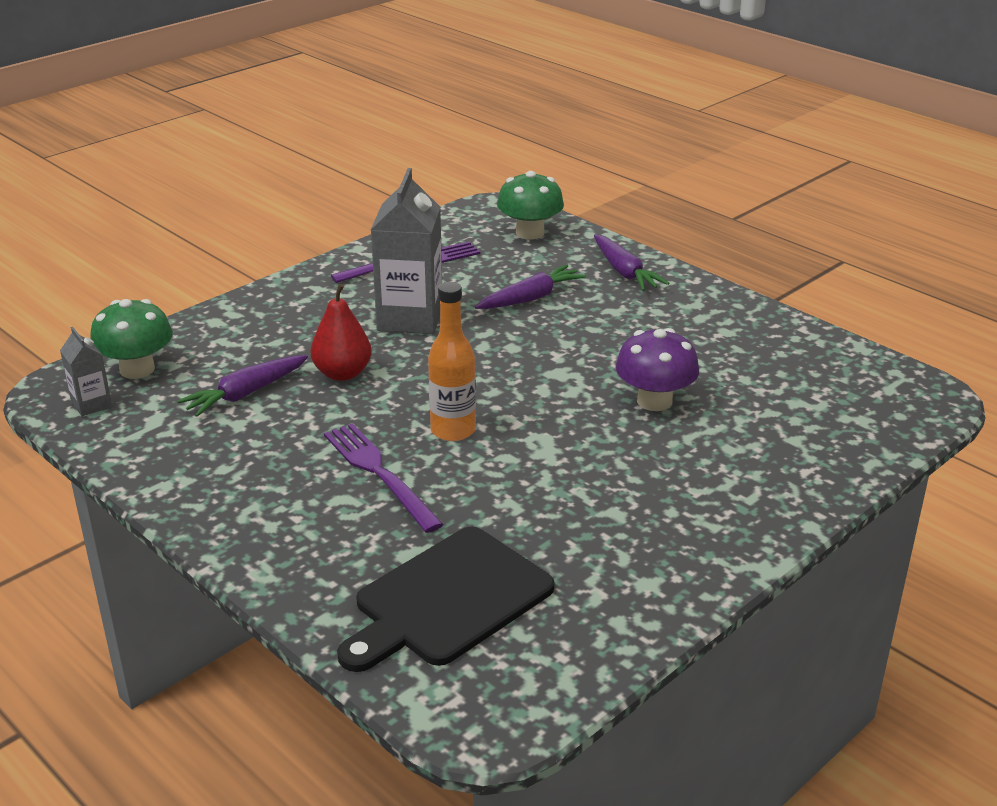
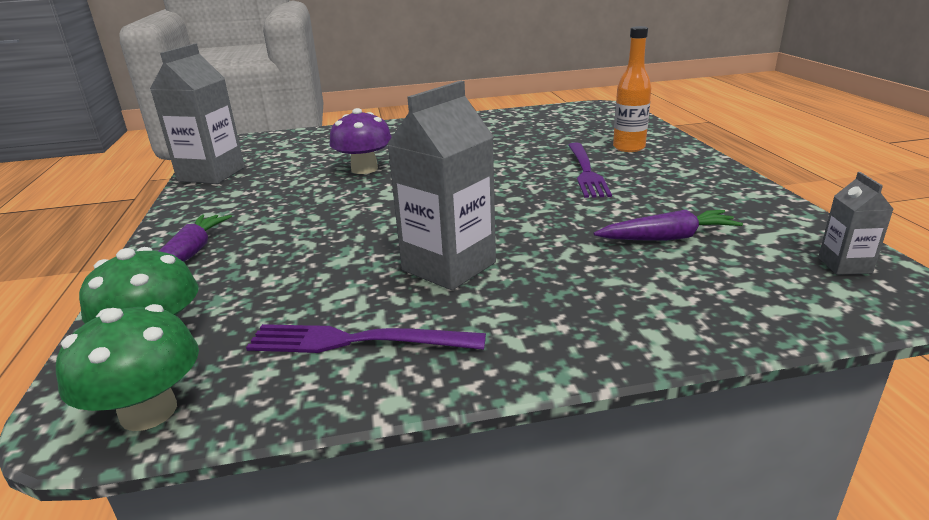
camera: 145 degrees left, 5 degrees down
green mushroom [90,299,173,379] -> green mushroom moved to [56,304,199,431]
red pear [311,284,371,381] -> none
black cutting board [337,527,554,672] -> none
orange bottle [428,282,476,441] -> orange bottle moved to [613,26,651,152]
purple carrot [475,265,586,309] -> none
none -> grey carton [150,44,245,184]

